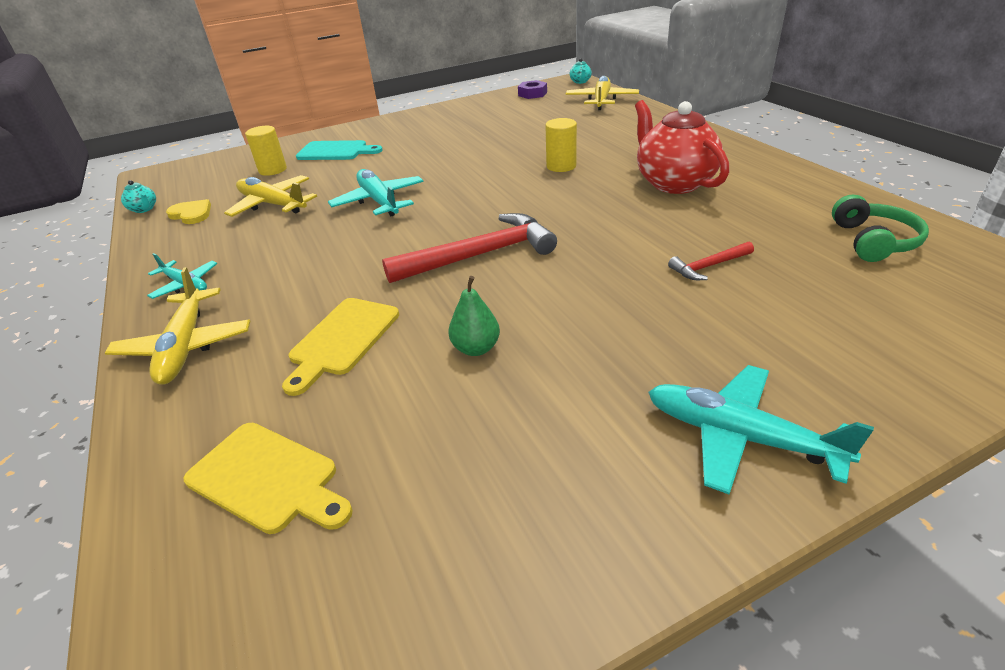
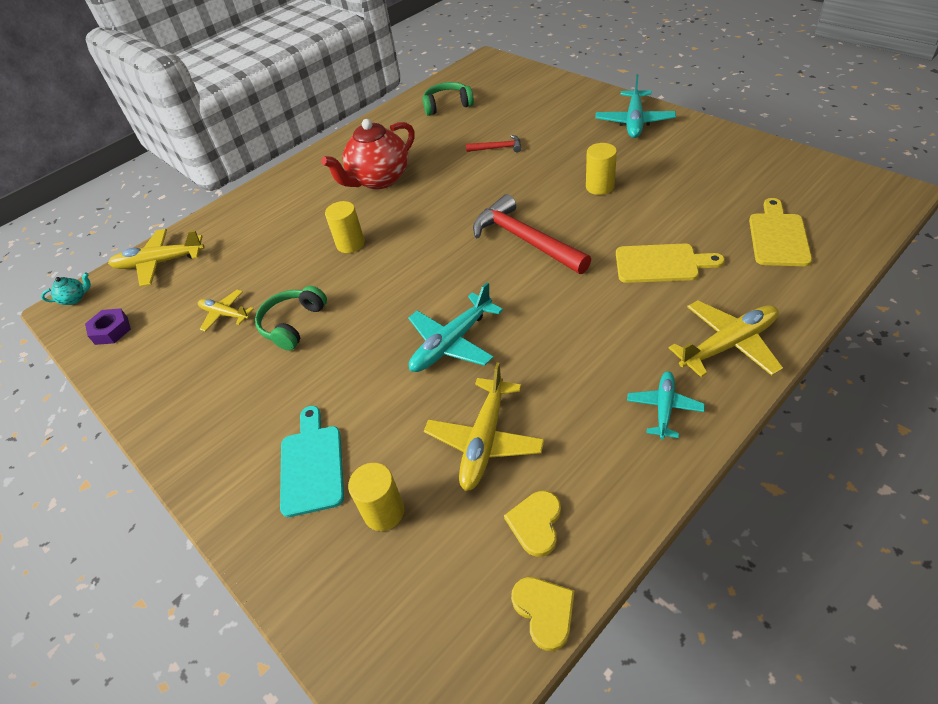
camera: 105 degrees left, 10 degrees up
turquoise teapot [121,180,156,213] -> yellow heart [511,577,575,651]
green pear [448,276,500,356] -> none
red hammer [668,242,754,280] -> red hammer turned 45 degrees counterclockwise [466,135,521,152]
none -> yellow plane [198,290,254,332]
none -> green headphones [255,286,327,350]
none -> yellow cylinder [586,143,617,195]

